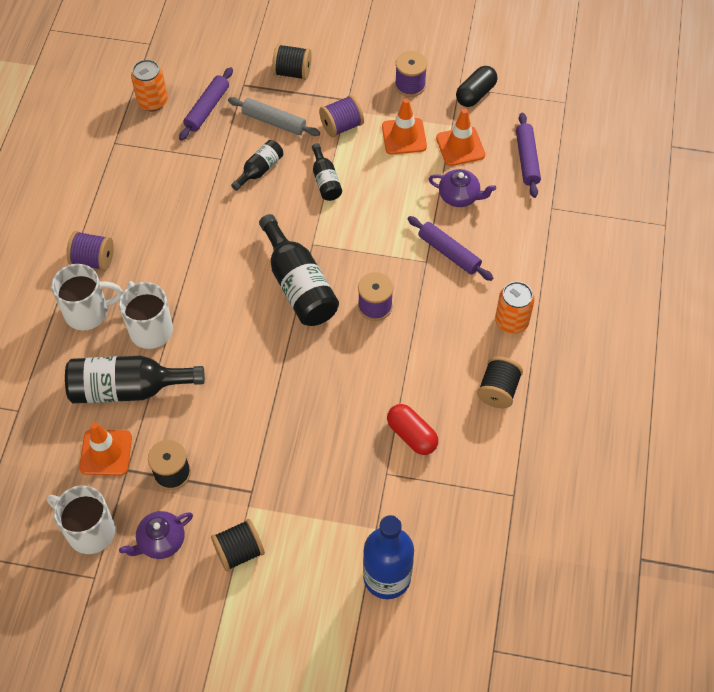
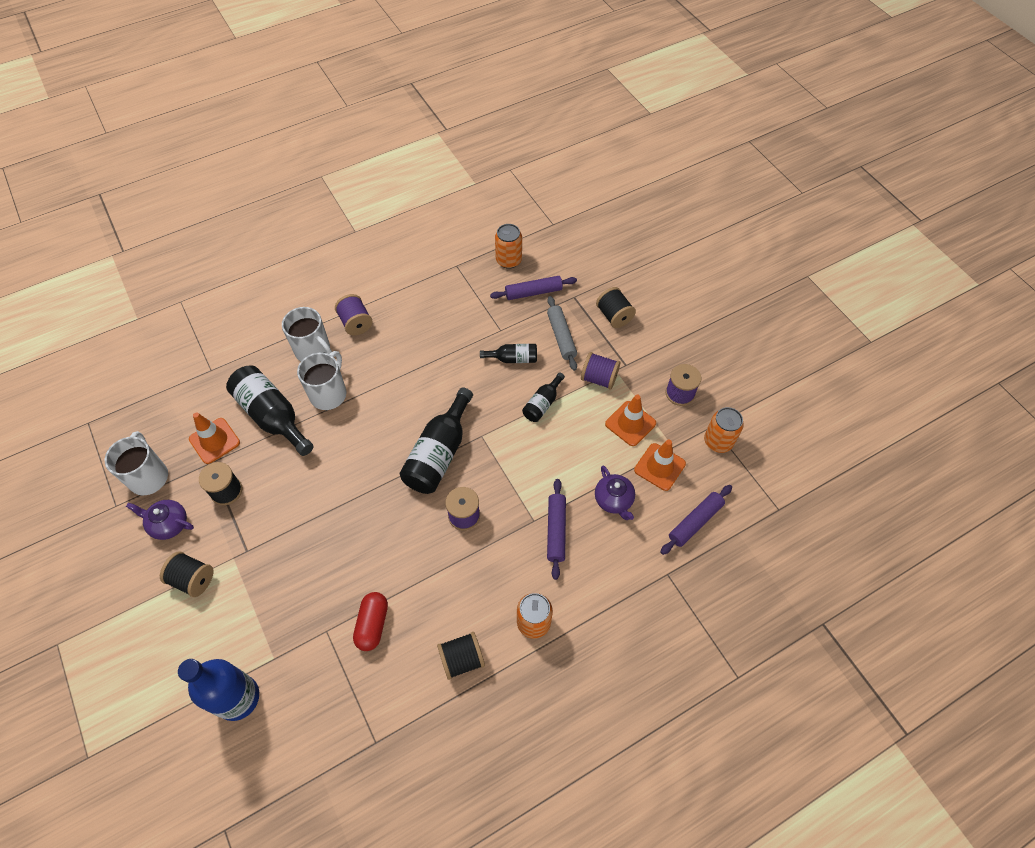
camera: 50 degrees right, 0 degrees up
black capsule [456,66,497,107] -> orange can [704,407,744,453]

